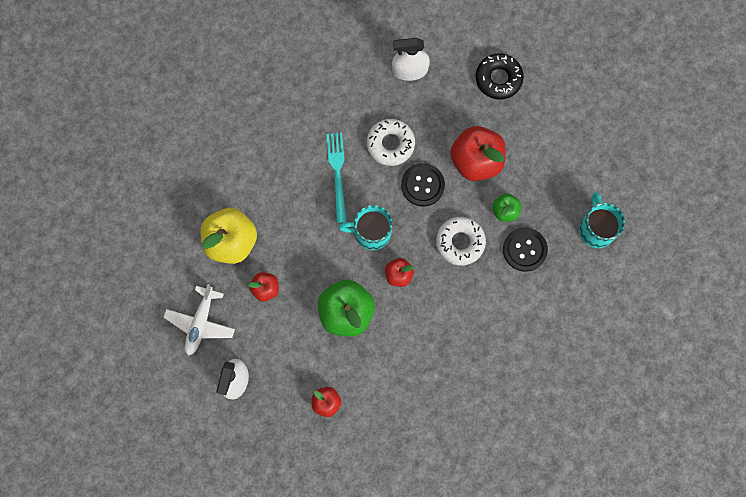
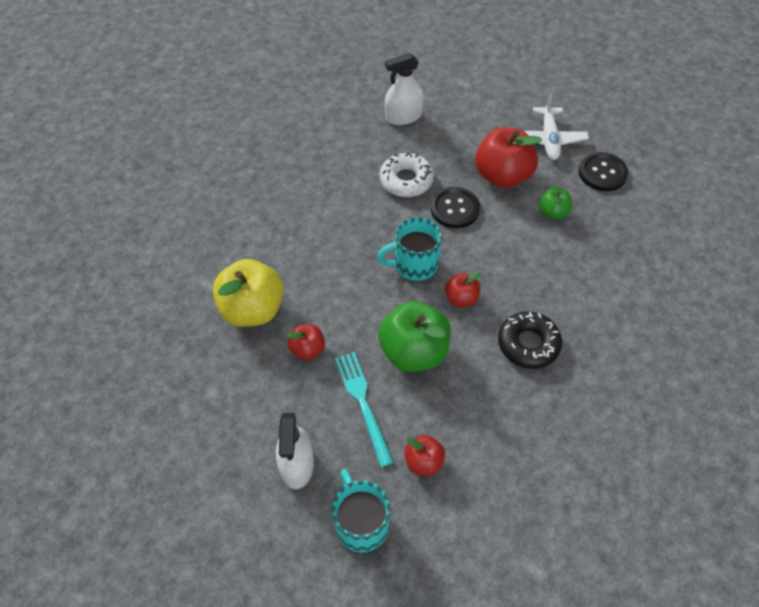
camera: 15 degrees left, 20 degrees down
white plane [163,284,235,356] -> white plane moved to [524,94,589,160]
turquoise fork [326,132,347,223] -> turquoise fork moved to [335,352,394,467]
white donut [436,217,486,266] -> none
black donut [476,54,524,99] -> black donut moved to [498,311,562,369]
black button [503,228,548,272] -> black button moved to [579,152,628,191]
turquoise mug [579,192,625,248] -> turquoise mug moved to [332,469,390,553]

